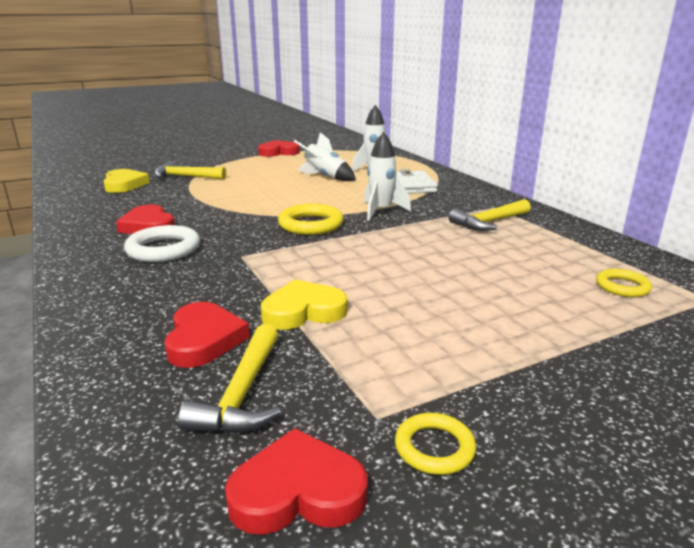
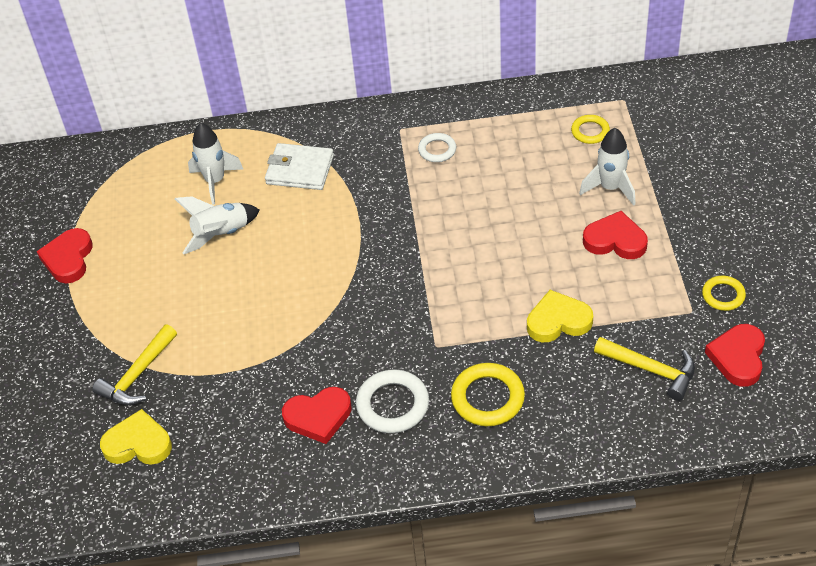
camera: 65 degrees left, 25 degrees up
red heart [165,302,250,368] -> red heart moved to [583,211,648,259]
yellow heart [261,279,348,330] -> yellow heart turned 75 degrees clockwise [527,290,593,342]
yellow ring [278,204,343,235] -> yellow ring moved to [451,363,525,426]
white rocket [364,132,411,221] -> white rocket moved to [579,128,636,206]
yellow hammer [449,199,531,231] -> white ring [418,133,456,162]

